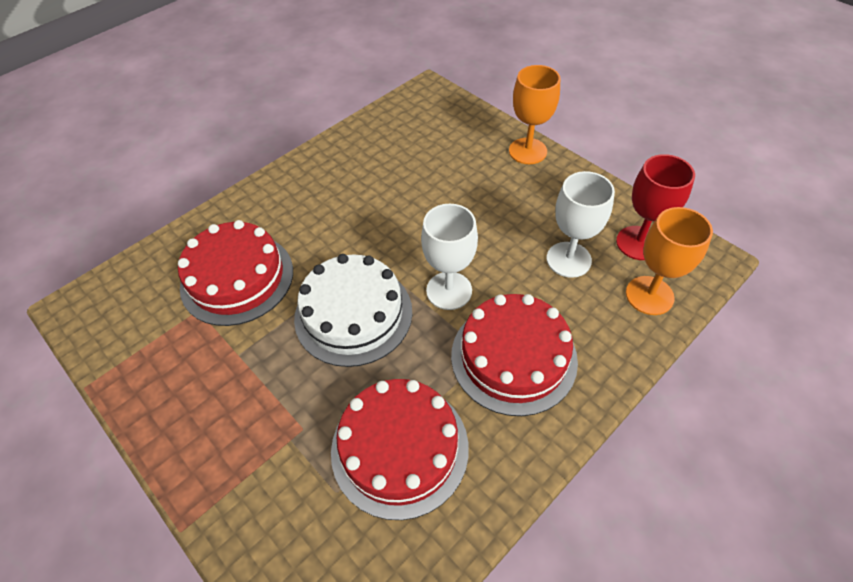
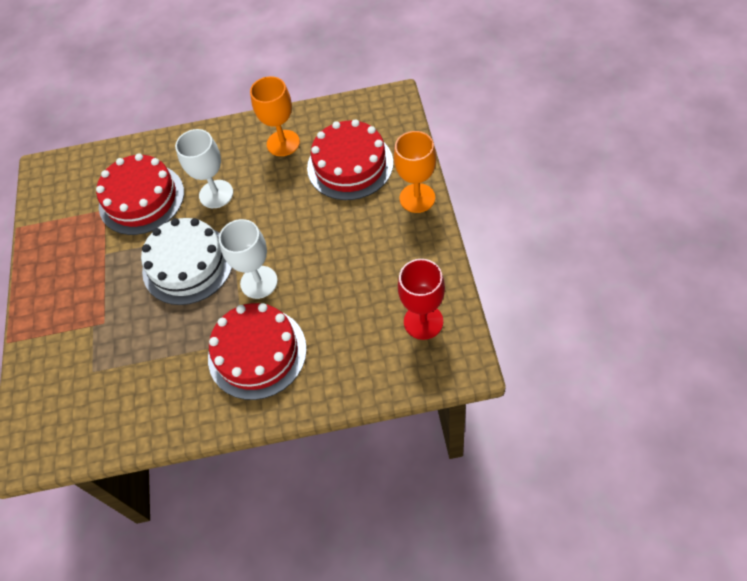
camera: 40 degrees right, 5 degrees up
red cake [331,379,469,520] -> red cake moved to [307,119,393,200]
white goblet [547,171,615,278] -> white goblet moved to [175,129,233,208]
orange goblet [626,207,713,315] -> orange goblet moved to [250,76,300,156]

